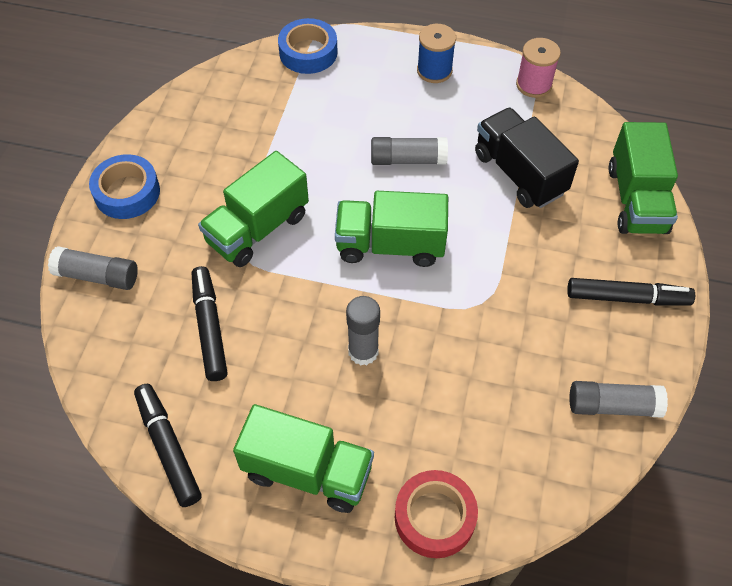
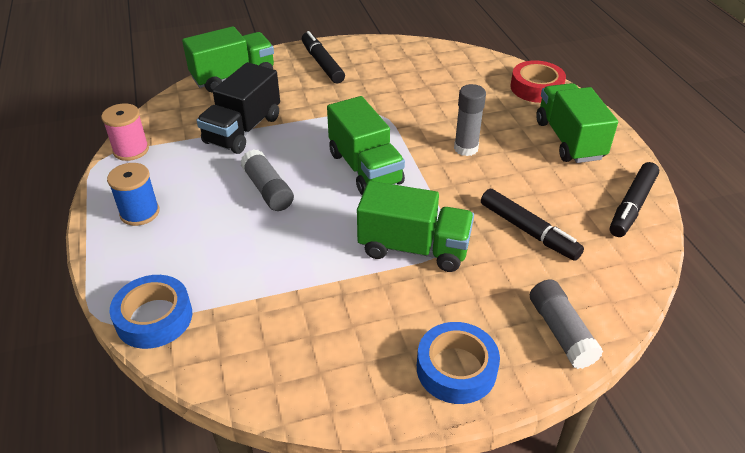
camera: 120 degrees left, 15 degrees down
black marker [192,266,228,381] -> black marker turned 90 degrees counterclockwise [481,189,584,261]
grey glue stick [570,381,668,418] -> none

